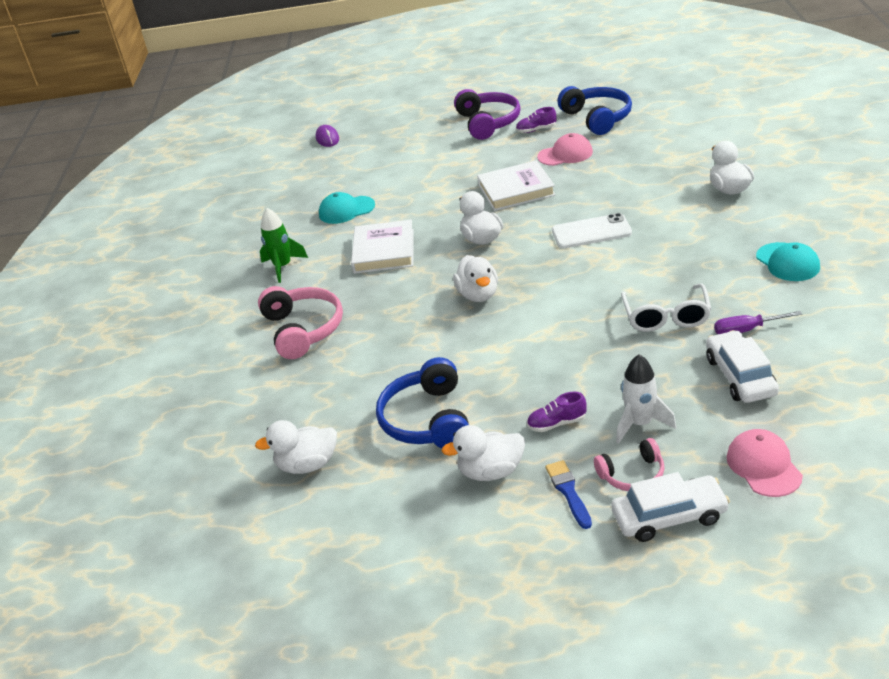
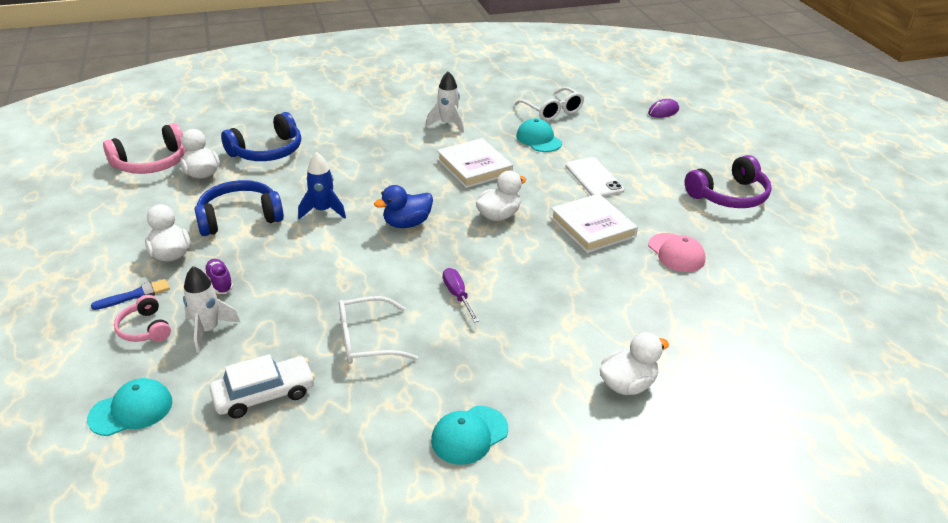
camera: 70 degrees right, 0 degrees up
pink headphones [258,286,343,359] -> pink headphones moved to [103,123,186,174]
green rocket [260,208,308,283] -> white rocket [426,71,464,133]
white book [351,220,414,274] -> white book turned 75 degrees clockwise [437,138,513,188]
white duck [453,255,498,302] -> blue duck [374,185,433,228]
purple shoe [516,107,556,133] -> none
white phone [552,213,632,249] -> white phone moved to [566,157,624,197]
blue headphones [557,86,632,135] -> blue headphones moved to [221,112,301,161]
white car [611,472,730,542] -> none
purple screwdriver [714,311,802,334] -> purple screwdriver moved to [443,268,479,323]
pink cap [727,429,803,497] -> turquoise cap [87,378,173,436]
none -> blue rocket [298,152,346,219]
none -> white glasses [514,87,584,121]

